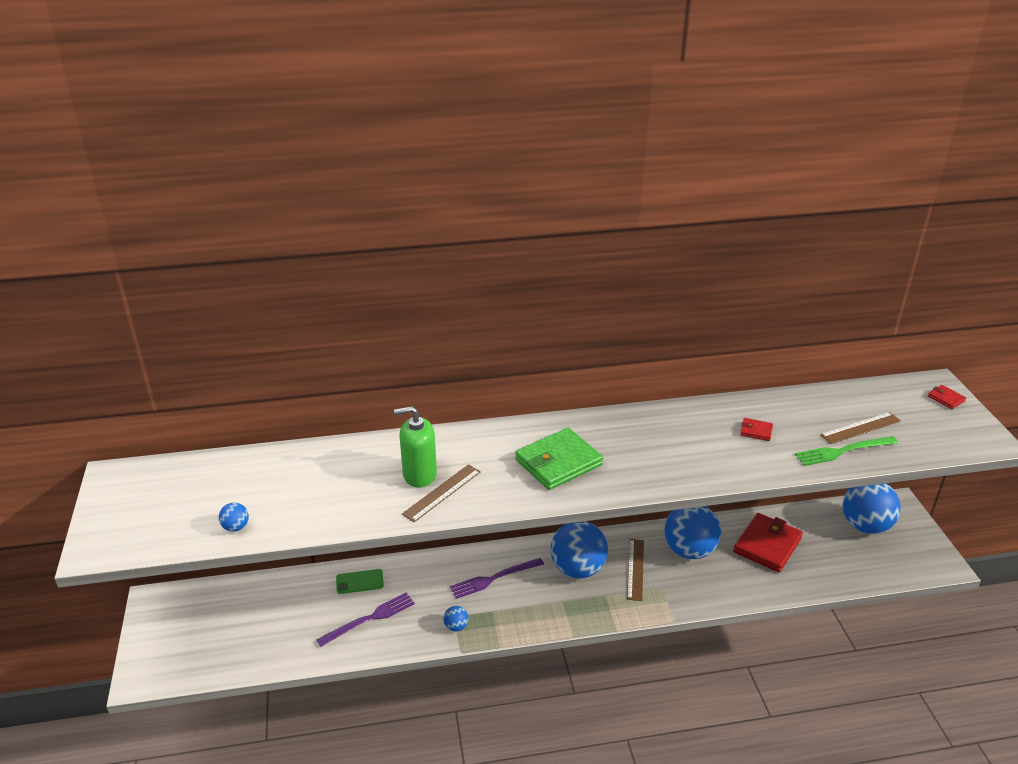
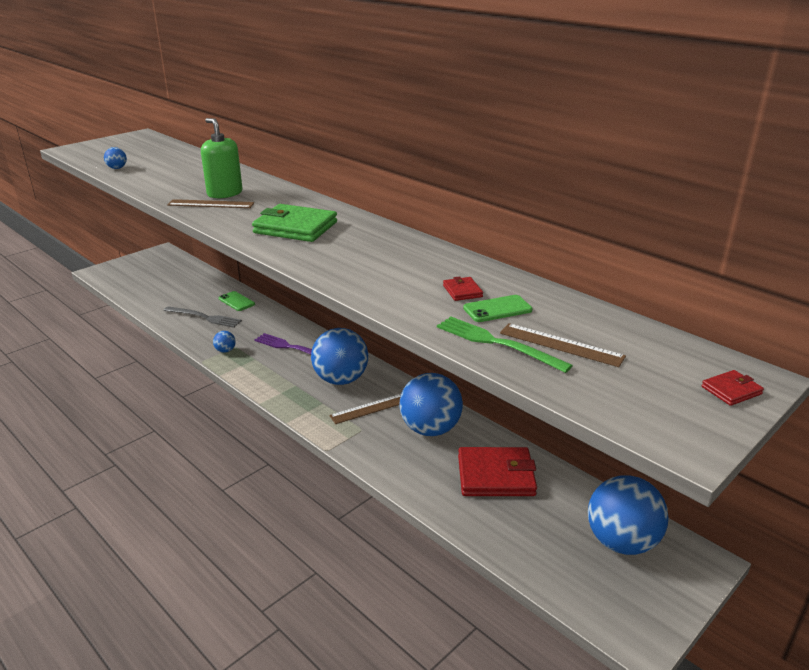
camera: 55 degrees right, 5 degrees down
purple fork [317,593,415,647] -> grey fork [164,306,242,328]
red wallet [928,385,966,409] -> red wallet turned 45 degrees clockwise [702,370,764,406]
none -> green phone [463,295,533,322]

